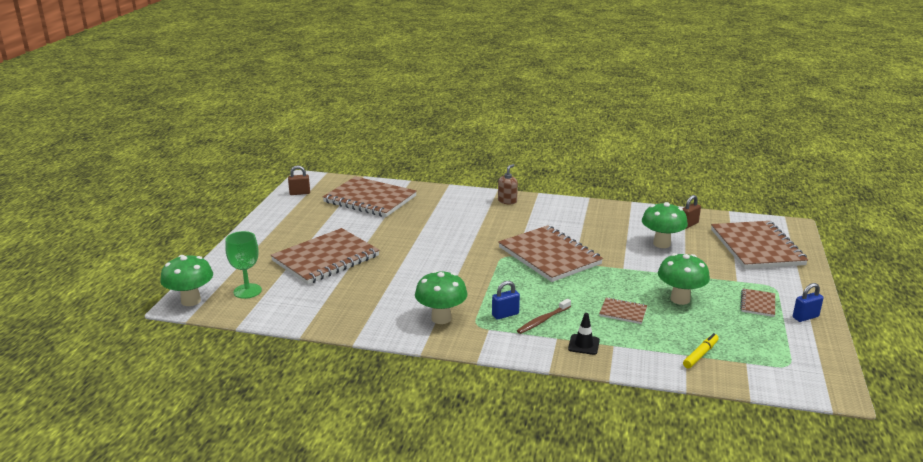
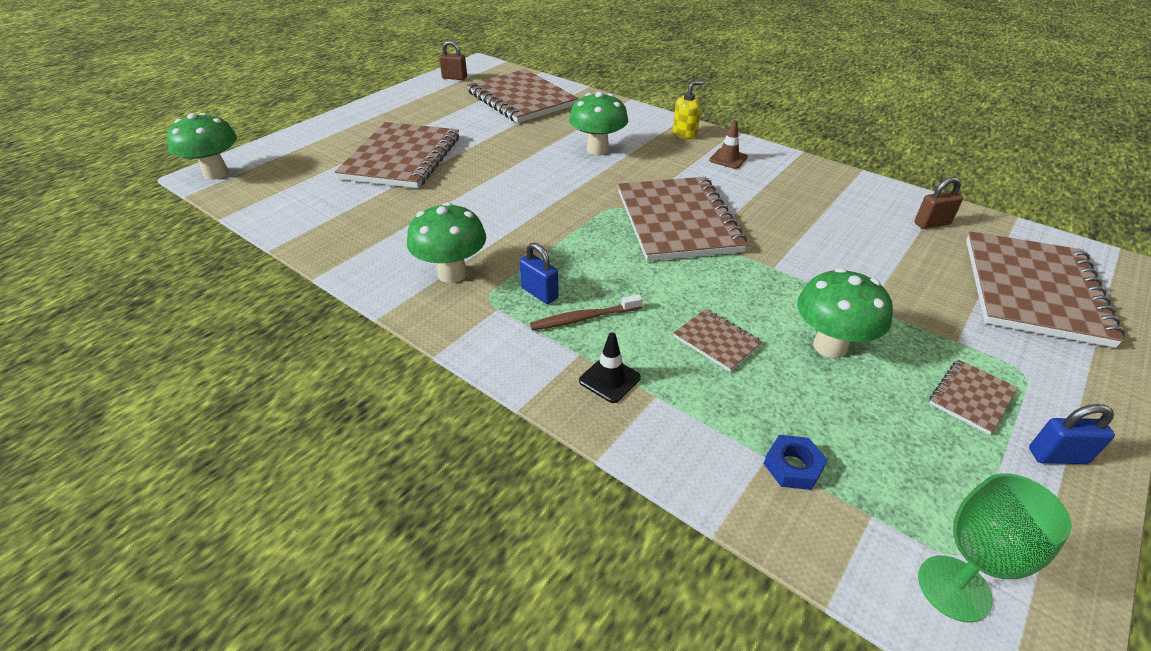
camera: 25 degrees right, 15 degrees up
green goblet [225,231,262,299] -> green goblet moved to [918,473,1072,622]
brown notebook [271,228,380,284] -> brown notebook turned 60 degrees counterclockwise [335,122,459,188]
blue padlock [492,281,520,320] -> blue padlock turned 45 degrees clockwise [519,243,559,304]
brown soap dispenser [498,164,518,204] -> yellow soap dispenser [673,81,703,139]
green mushroom [642,202,688,248] -> green mushroom moved to [569,92,628,155]
yellow marker [683,333,719,368] -> blue nut [764,435,827,490]
none -> brown traffic cone [709,120,748,169]

